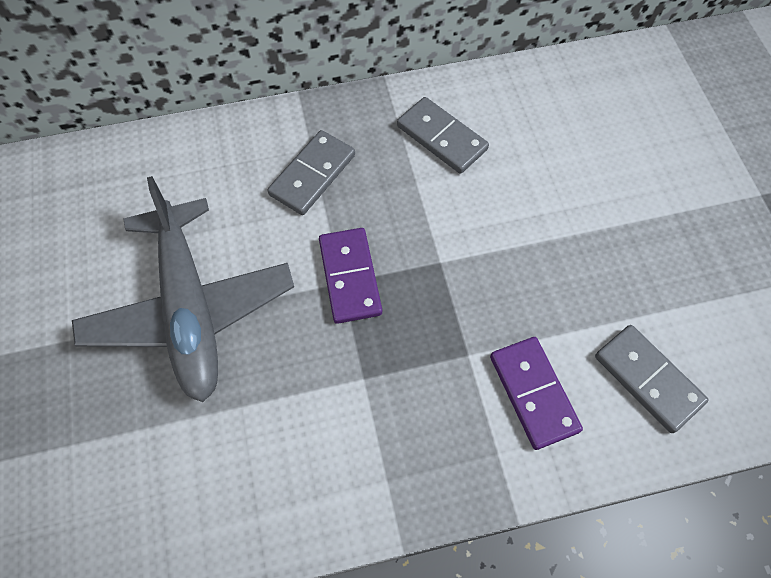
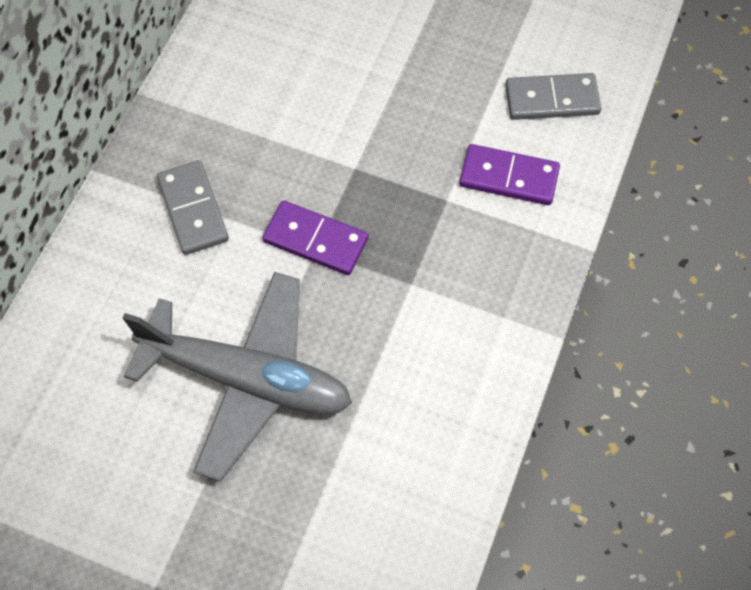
camera: 55 degrees left, 0 degrees up
grey domino [397,97,489,174] -> none

